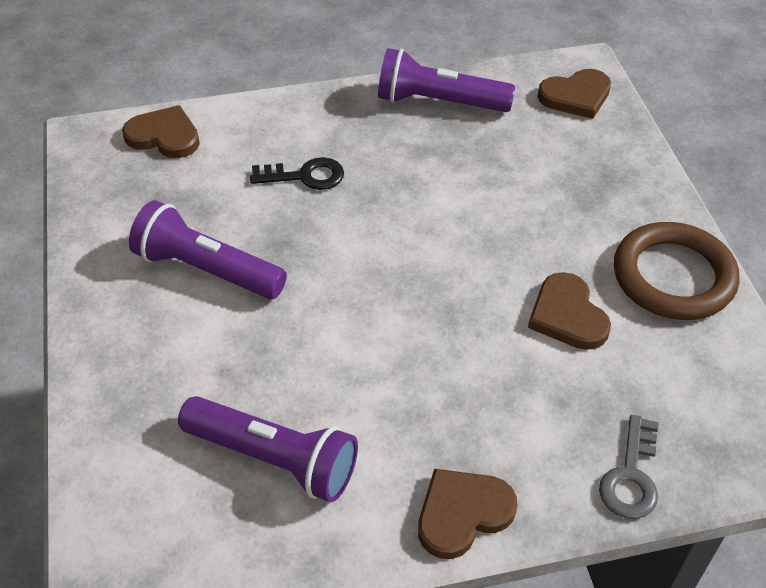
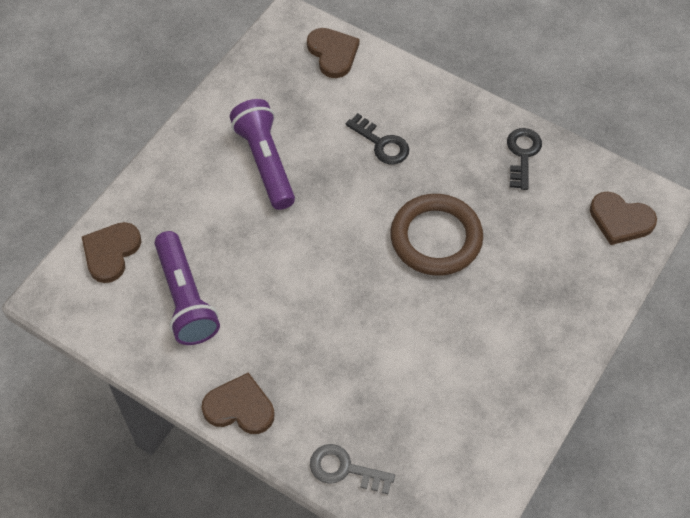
camera: 45 degrees right, 10 degrees up
purple flashlight [378,48,515,112] -> black key [507,128,542,190]
brown heart [528,272,611,350] -> brown heart moved to [82,222,141,283]
grey key [599,415,659,519] -> grey key turned 45 degrees clockwise [310,444,395,494]
brown ring [614,222,739,320] -> brown ring moved to [390,194,483,276]

